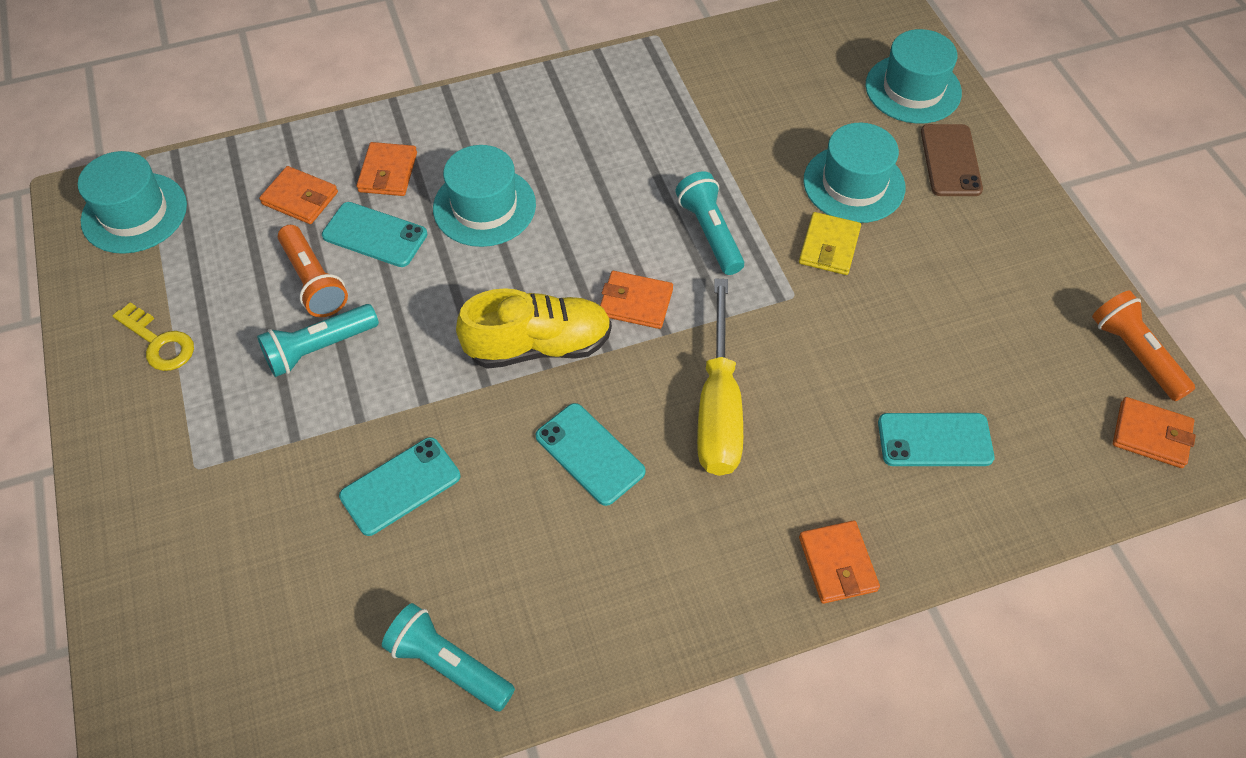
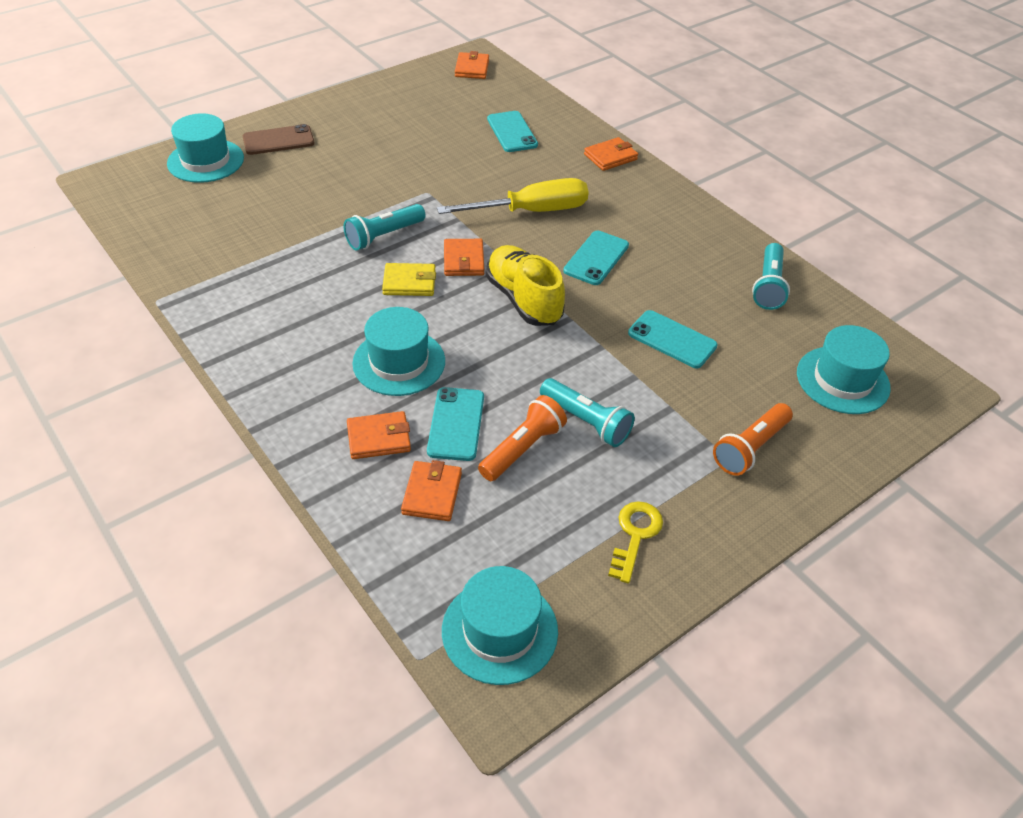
camera: 110 degrees left, 10 degrees down
yellow wallet [799,212,861,275] -> yellow wallet moved to [382,263,436,296]
turquoise hat [803,123,905,223] -> turquoise hat moved to [797,325,891,414]
orange flashlight [1092,290,1195,401] -> orange flashlight moved to [713,403,793,476]

